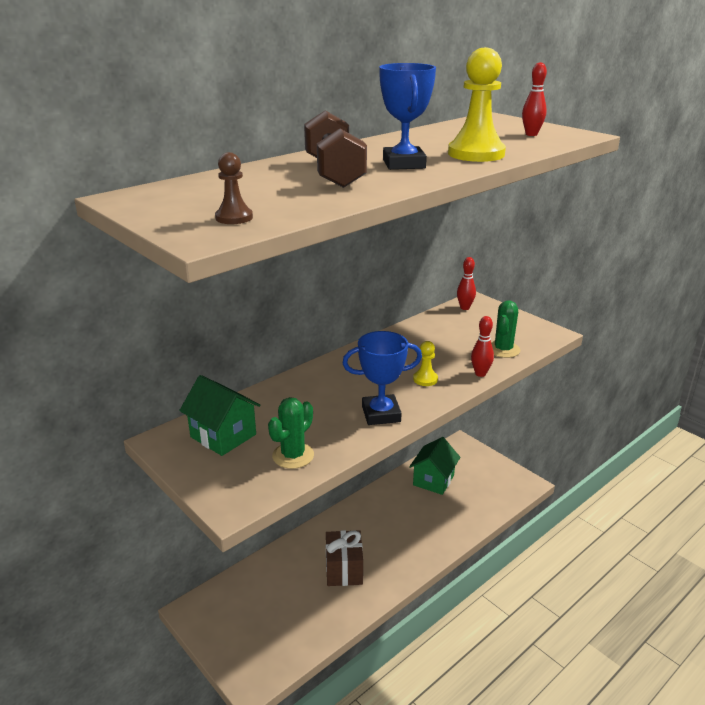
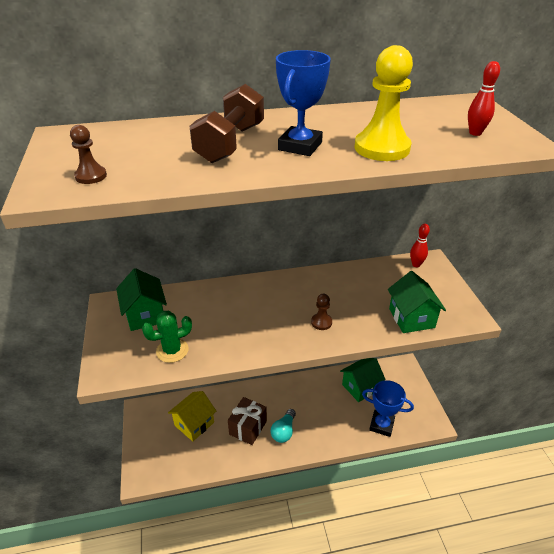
camera: 30 degrees right, 10 degrees up
blue trophy [343,331,422,425] -> blue trophy moved to [362,380,414,437]
yellow pawn [413,341,438,386] -> brown pawn [311,294,332,330]
red bowling pin [471,316,494,377] -> none
green cactus [491,300,520,358] -> green house [388,271,446,333]
none -> yellow house [168,391,216,441]
none -> turquoise light bulb [271,409,296,443]

